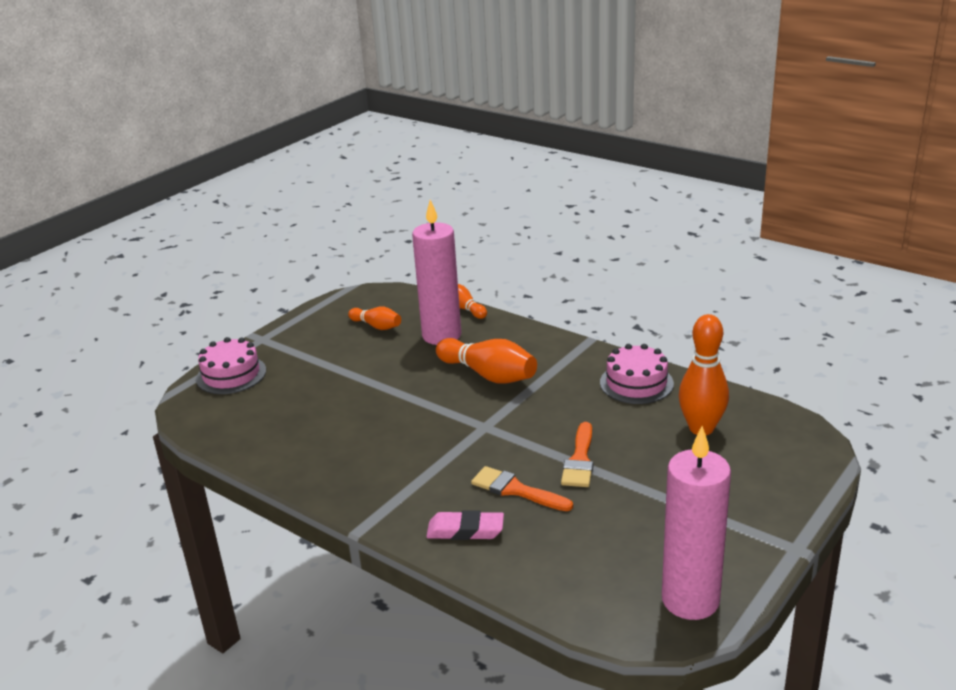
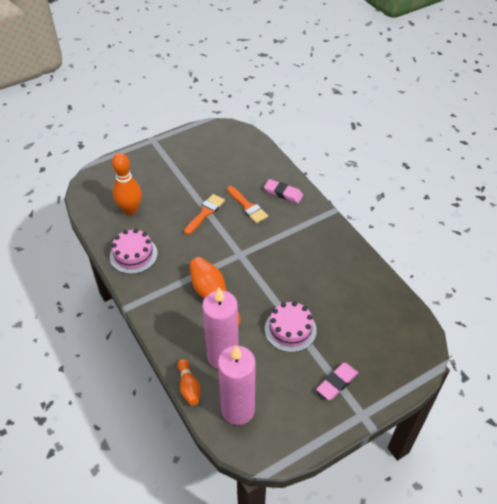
camera: 160 degrees left, 20 degrees up
pink cake [196,337,266,394] -> pink cake moved to [265,301,317,352]
orange bowling pin [348,307,401,330] -> none
pink candle [662,426,731,620] -> pink candle moved to [218,345,256,425]
none -> pink eraser [316,363,358,400]

